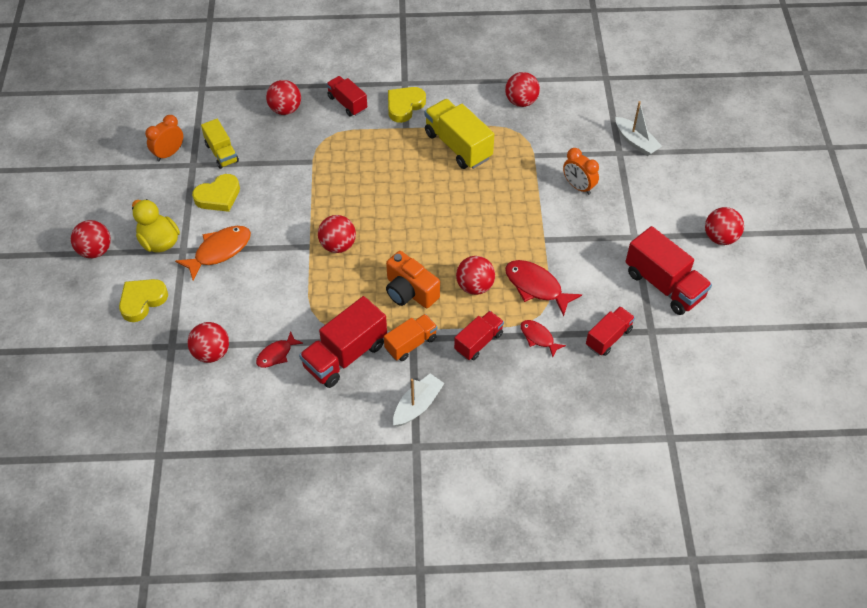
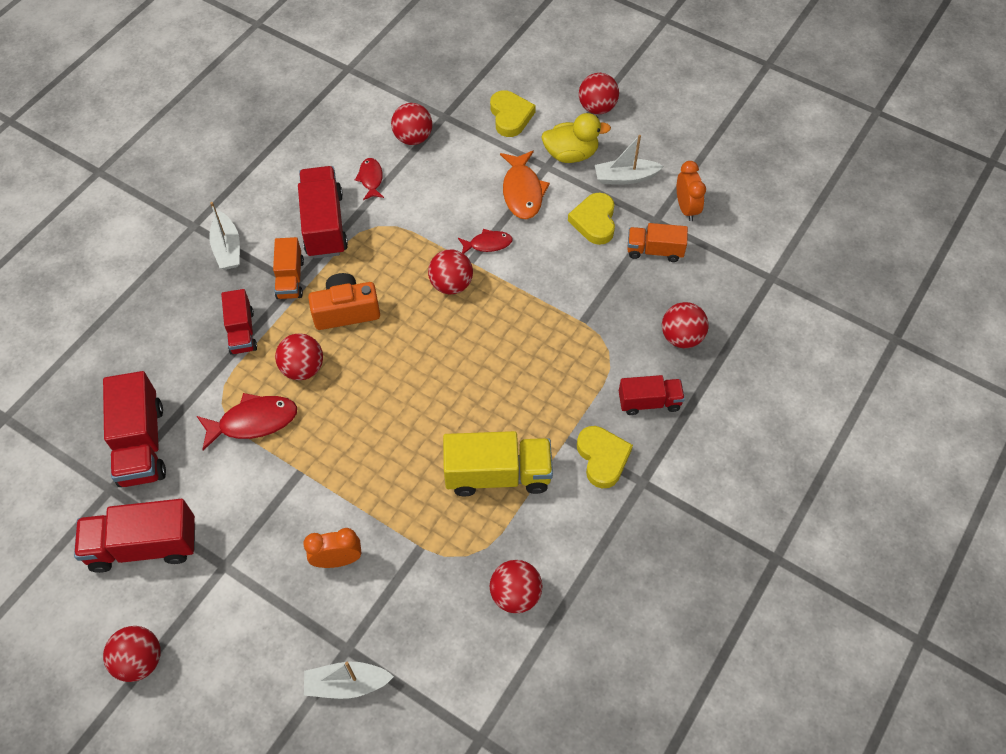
camera: 125 degrees right, 5 degrees up
yellow truck [201,119,239,169] -> orange truck [627,223,688,262]
red fish [521,320,566,357] -> red fish moved to [458,229,513,254]
red truck [586,306,635,356] -> red truck [103,371,166,487], size x1.64
none -> white boat [595,135,664,184]

